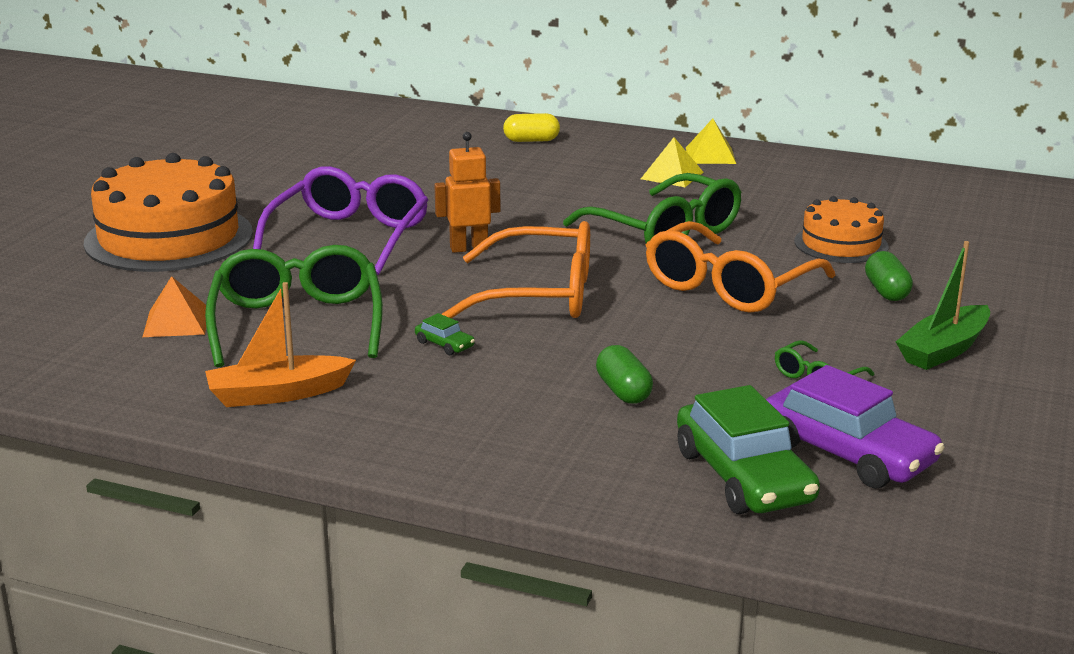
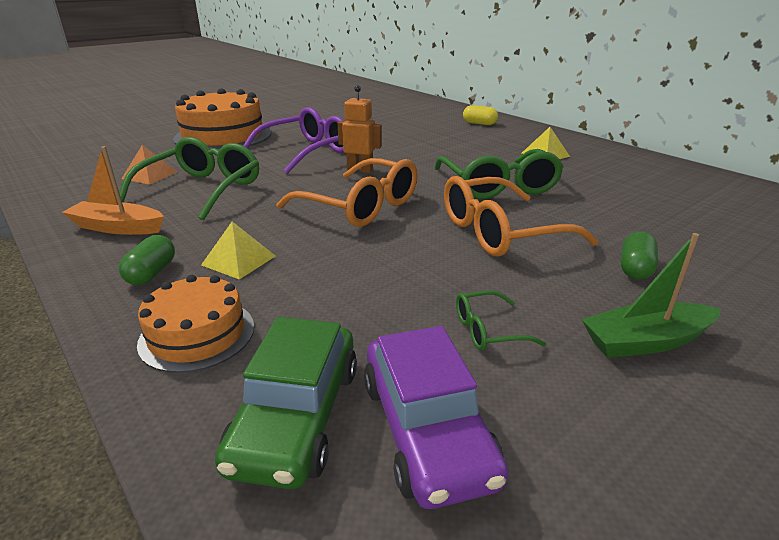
camera: 30 degrees right, 5 degrees up
green car [415,313,475,355] -> none
green capsule [596,345,653,404] -> green capsule moved to [119,235,175,285]
yellow pyramid [686,118,736,164] -> yellow pyramid moved to [201,221,275,279]
orange cake [794,196,889,263] -> orange cake moved to [137,275,254,373]

